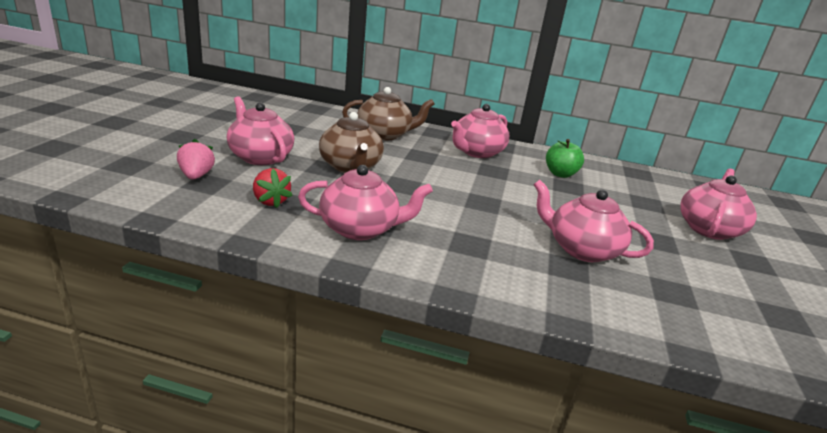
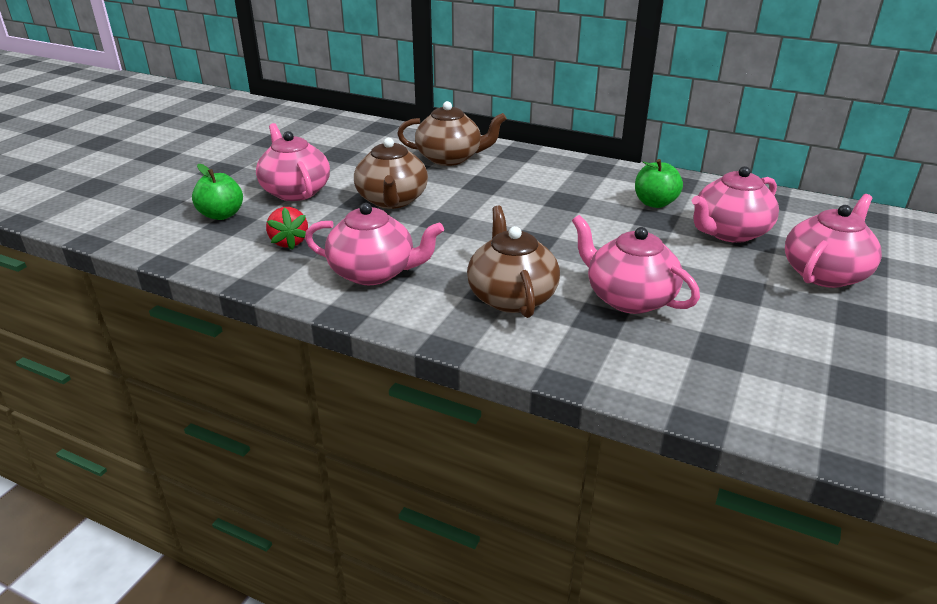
camera: 15 degrees right, 5 degrees up
pink strawberry [177,139,215,180] -> green apple [192,164,243,220]
pink teapot [451,104,510,158] -> pink teapot moved to [692,166,779,243]
none -> brown teapot [467,206,560,318]

